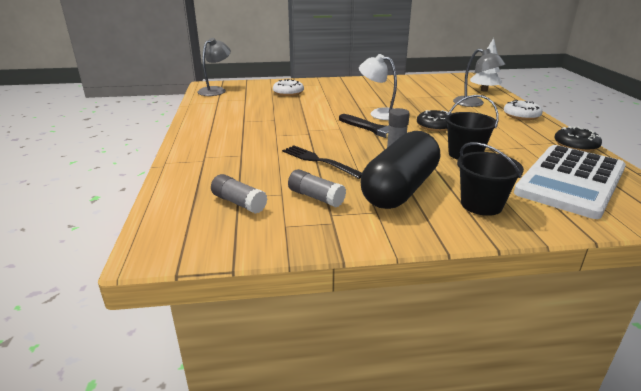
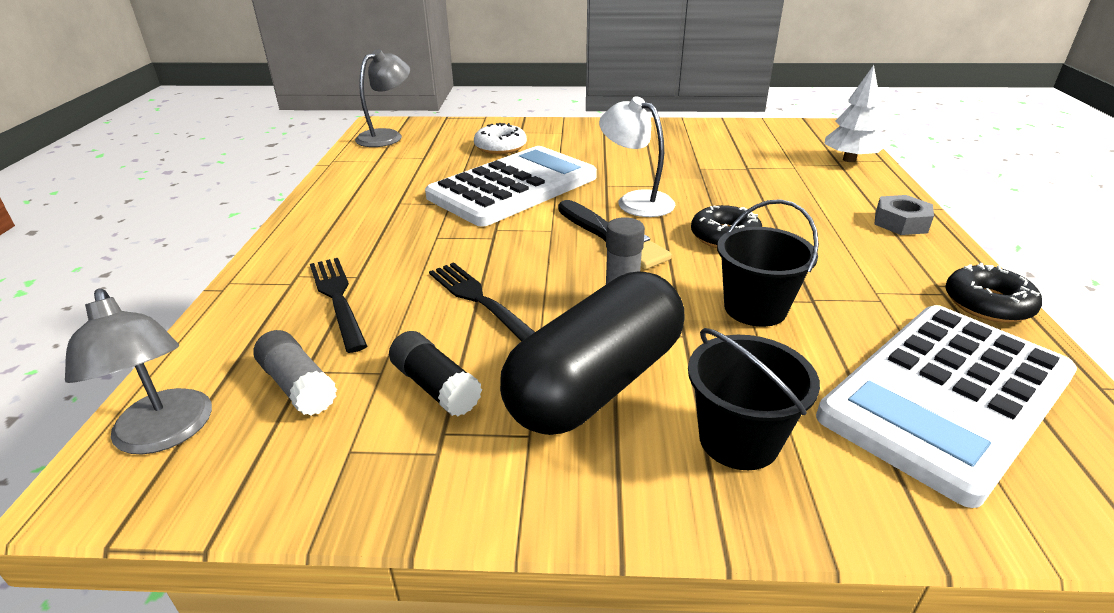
camera: 10 degrees right, 5 degrees up
grey glue stick [288,169,346,207] -> black glue stick [389,331,482,417]
grey lamp [453,49,506,107] -> grey lamp moved to [65,289,212,454]
white donut [504,100,543,120] -> grey nut [874,195,934,235]
none -> black fork [310,258,367,353]
none -> white calculator [425,146,597,227]

